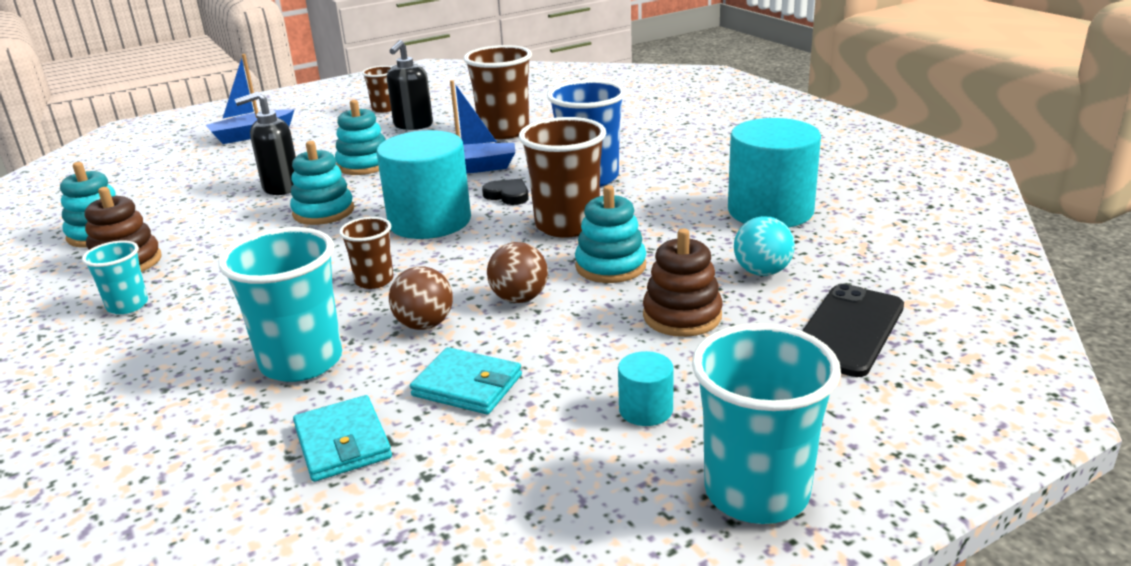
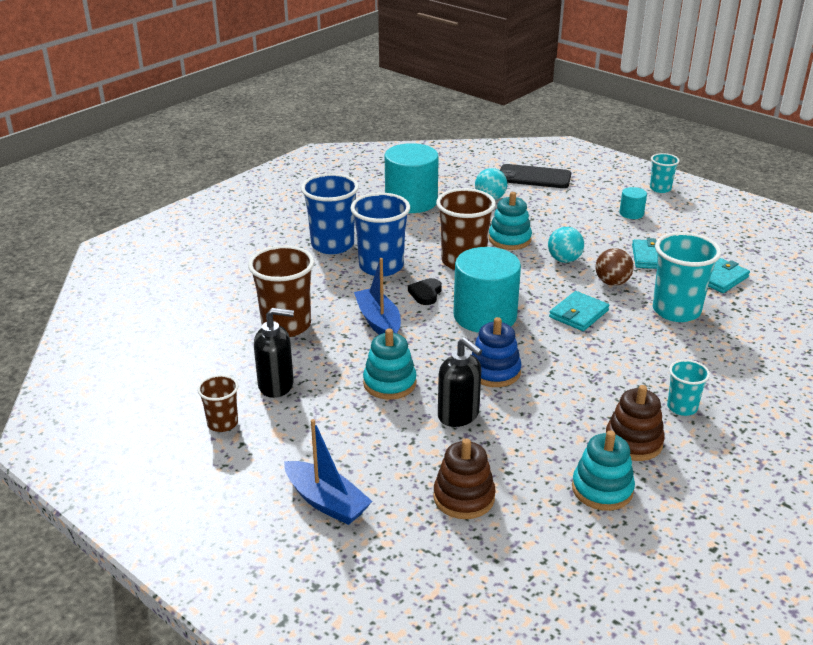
camera: 110 degrees left, 5 degrees up
turquoise stacking toy [290,141,354,225] -> blue stacking toy [471,317,522,387]
brown cup [339,217,394,289] -> turquoise wallet [549,291,609,331]
brown ball [487,242,548,303] -> turquoise ball [548,227,584,263]
brown stacking toy [643,228,722,337] -> brown stacking toy moved to [433,438,495,519]
turquoise cup [692,323,841,524] -> turquoise cup [650,153,680,193], size x0.55
none -> blue cup [301,173,359,254]

